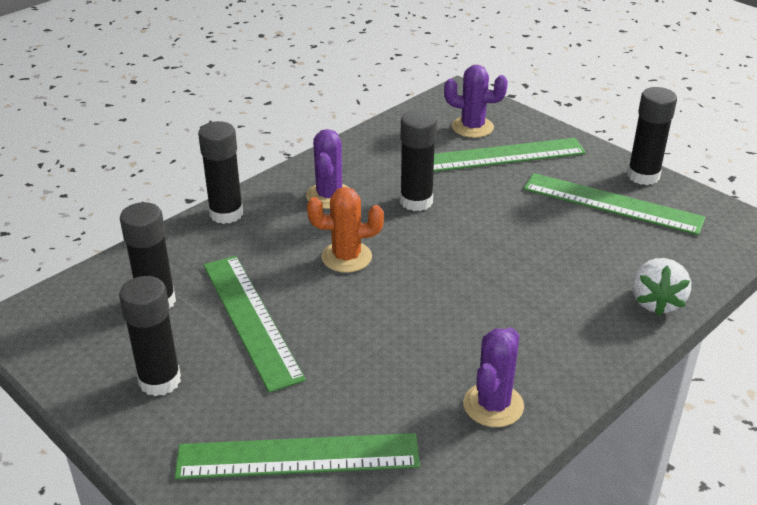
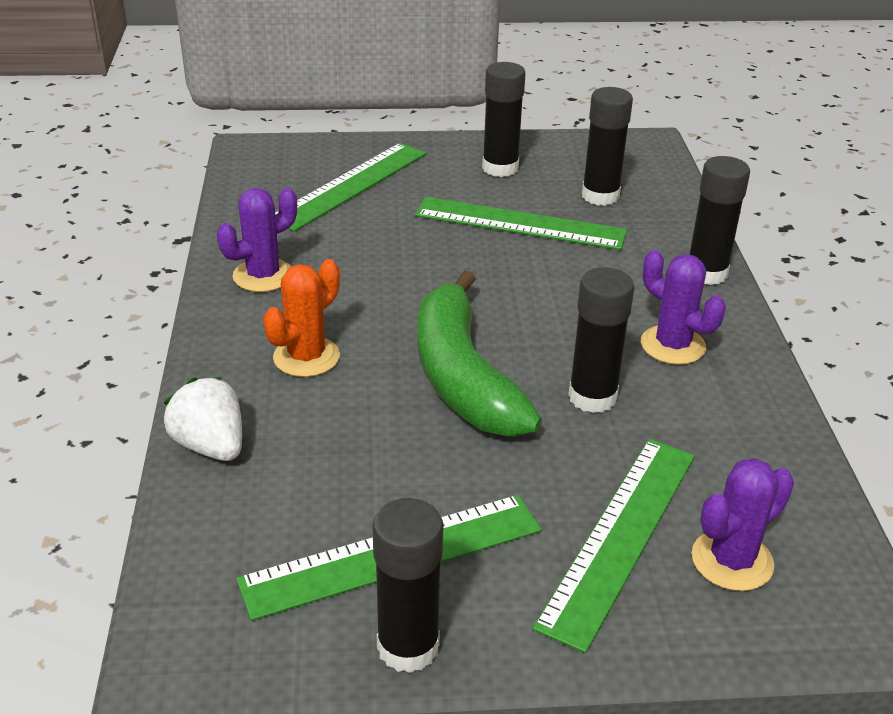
camera: 130 degrees right, 0 degrees up
orange cactus [307,187,384,273] -> orange cactus moved to [263,259,340,377]
purple cactus [463,327,524,427] -> purple cactus turned 75 degrees clockwise [217,188,297,292]
none -> green banana [417,271,542,437]

